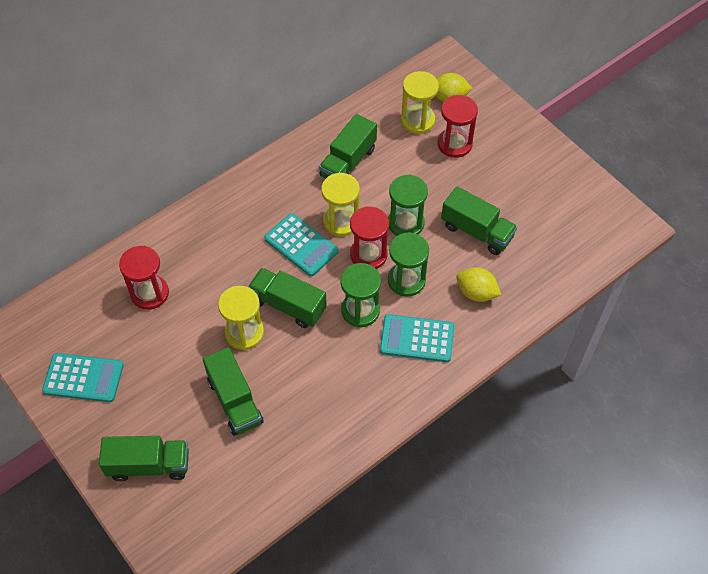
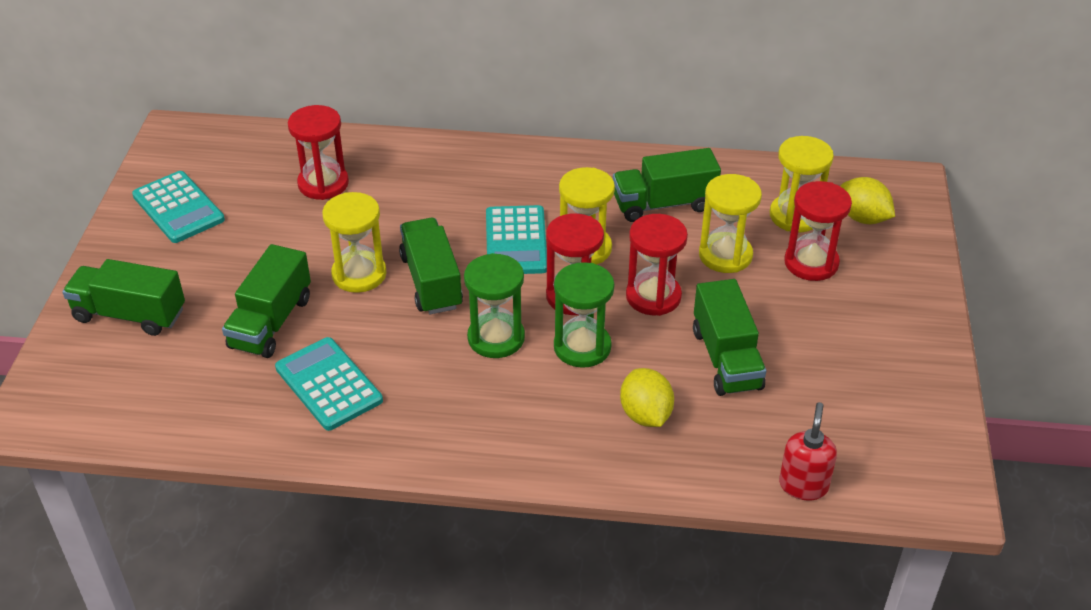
camera: 45 degrees right, 15 degrees down
green truck [99,436,189,481] -> green truck turned 150 degrees clockwise [62,259,185,336]
turquoise calculator [380,314,454,362] -> turquoise calculator moved to [275,337,383,431]
green hourglass [388,175,428,236] -> red hourglass [626,214,688,316]
none -> yellow hourglass [699,174,762,273]
none -> red soap dispenser [779,402,837,500]

